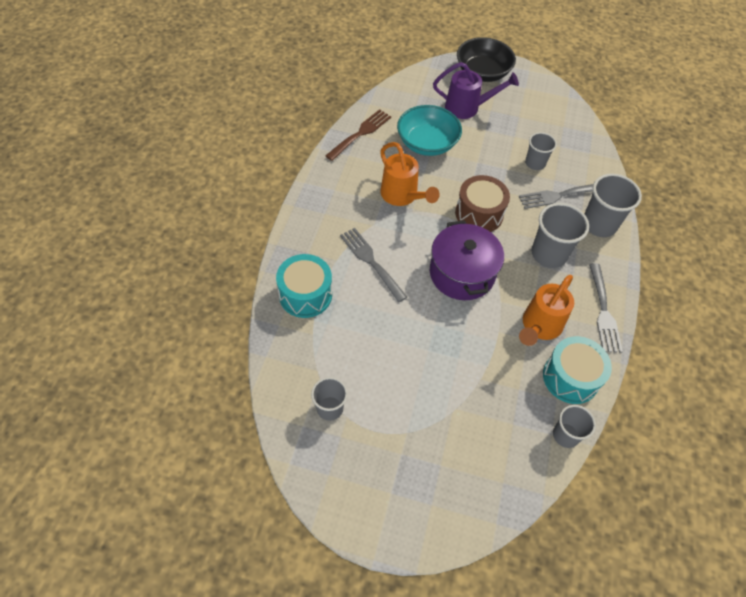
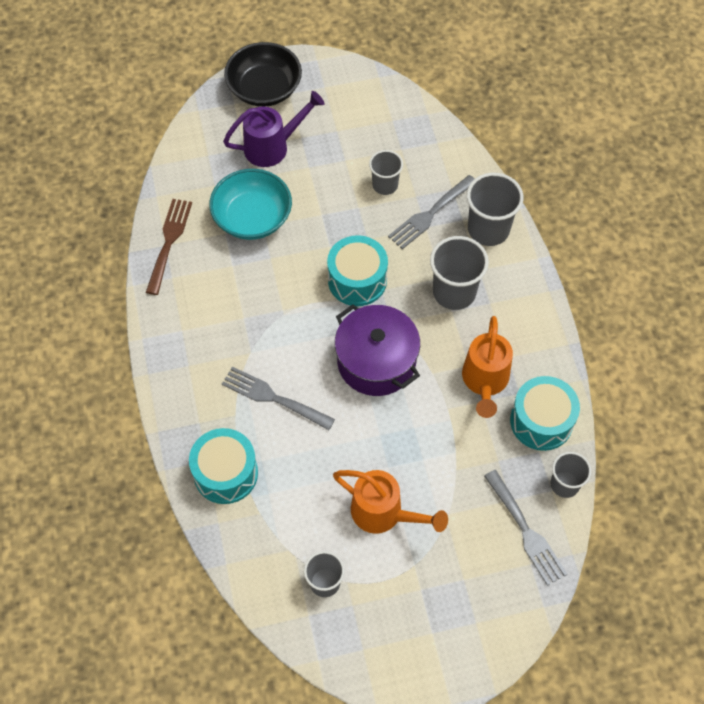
camera: 25 degrees left, 5 degrees up
orange watering can [380,142,439,206] -> orange watering can moved to [333,470,448,534]
brown drum [455,175,510,232] -> turquoise drum [327,235,388,306]
grey fork [589,263,623,353] -> grey fork moved to [484,470,567,586]

